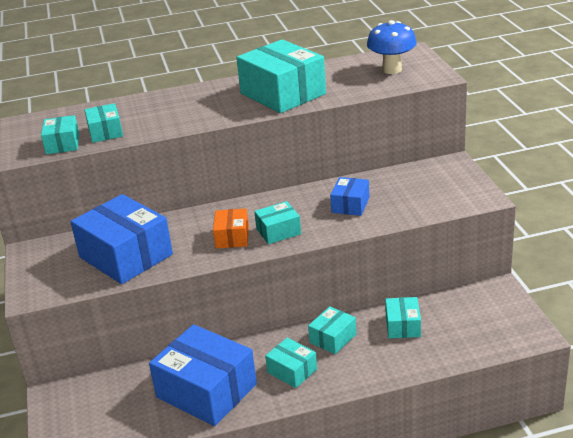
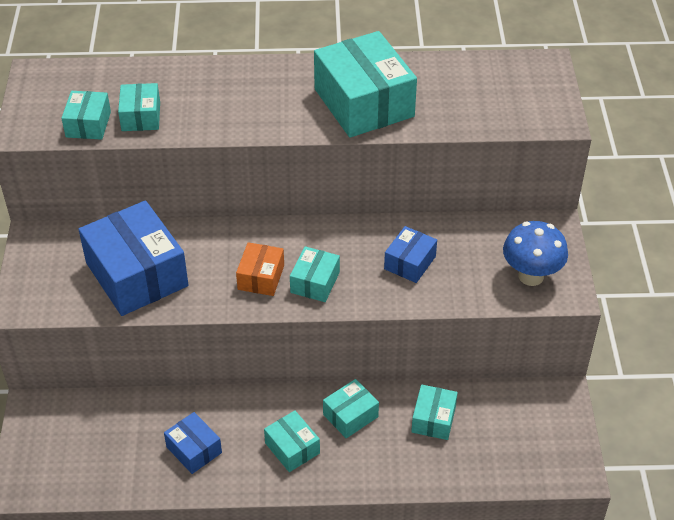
camera: 10 degrees right, 15 degrees up
blue box [149,324,257,426] -> blue box [164,412,222,474], size x0.50
turquoise box [254,201,301,244] -> turquoise box turned 60 degrees counterclockwise [290,246,340,302]
blue mushroom [367,20,417,74] -> blue mushroom moved to [503,221,568,286]

